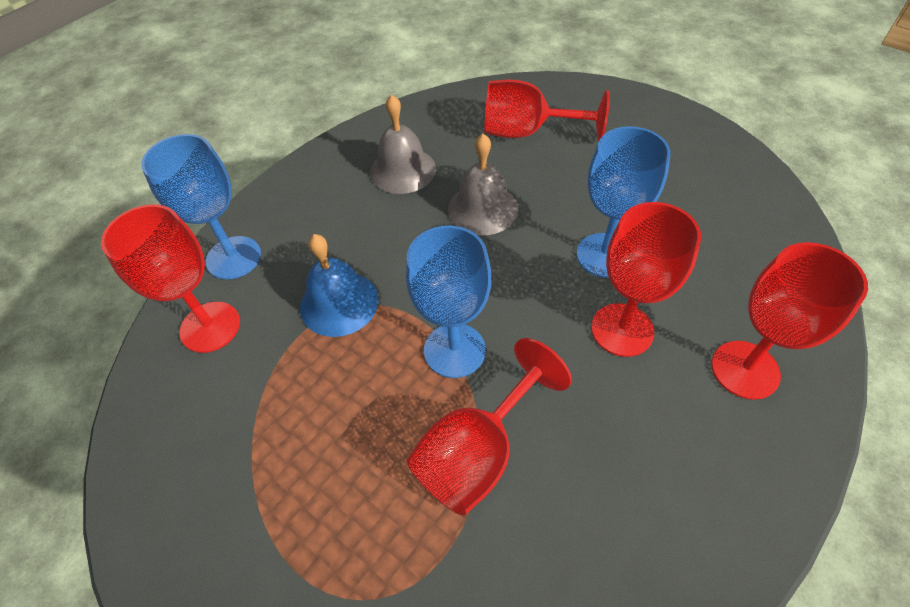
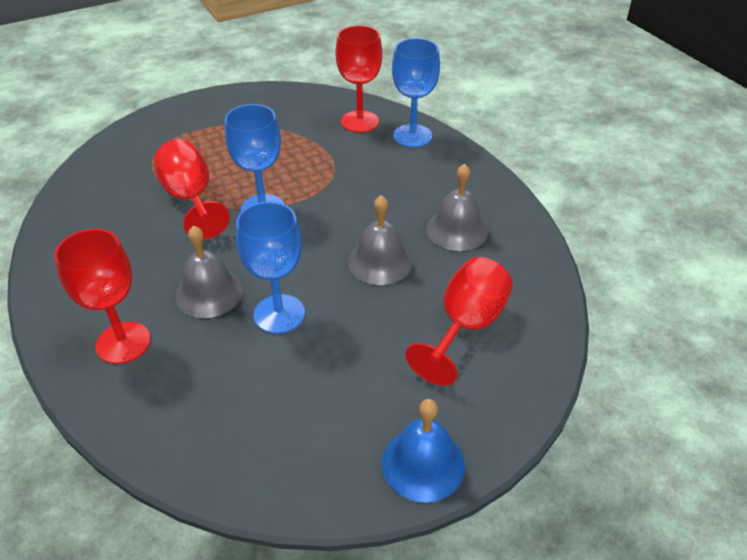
camera: 110 degrees right, 10 degrees down
blue bell [300,234,378,337] -> blue bell moved to [382,399,465,503]
red goblet [591,202,701,357] -> grey bell [175,226,243,318]

